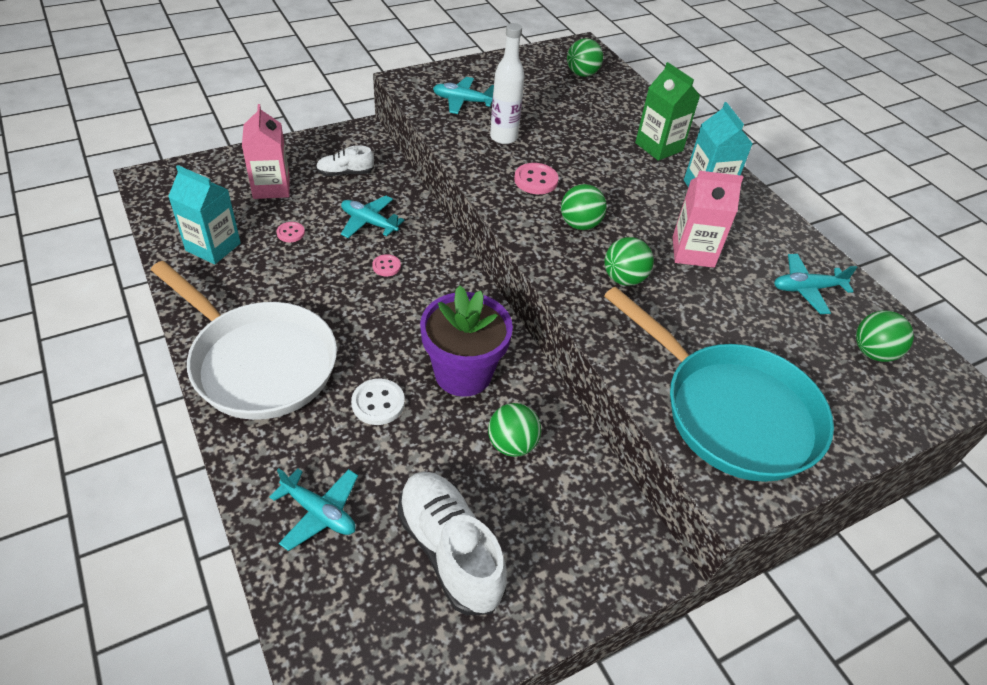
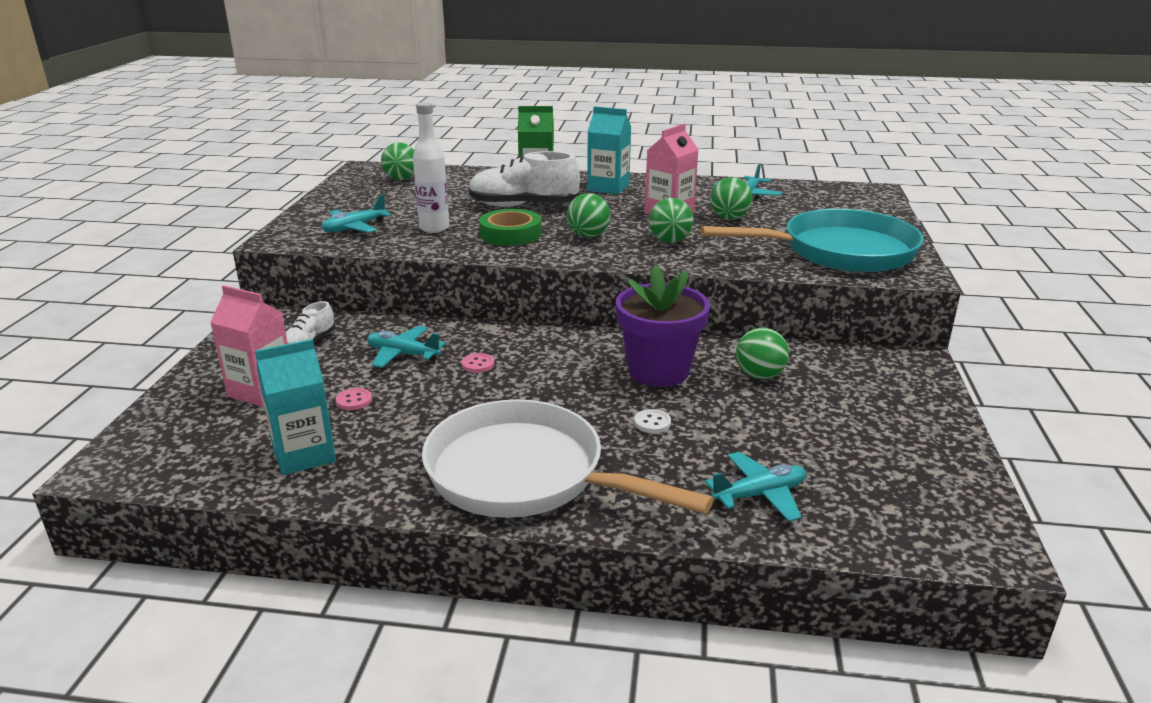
camera: 50 degrees left, 20 degrees down
white pan [151,261,337,420] -> white pan turned 135 degrees counterclockwise [422,399,714,518]
turquoise plane [341,196,404,238] -> turquoise plane turned 45 degrees clockwise [367,326,446,368]
white button [351,379,405,425] -> white button [634,409,671,433], size x0.63
white shoe [397,471,507,615] -> white shoe moved to [468,151,580,207]
pink button [514,163,559,194] -> green tape [479,209,541,246]
green ball [856,310,914,362] -> green ball moved to [710,177,752,219]

